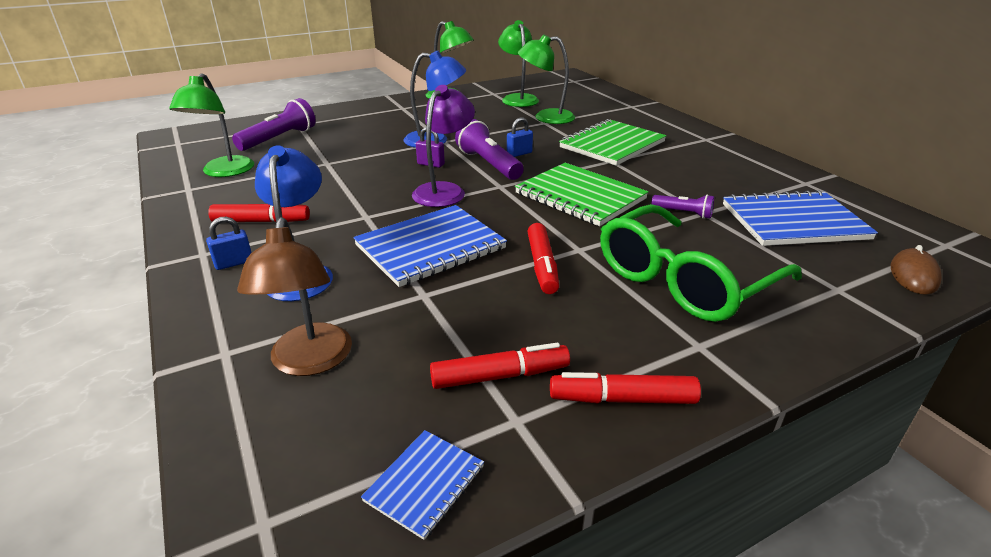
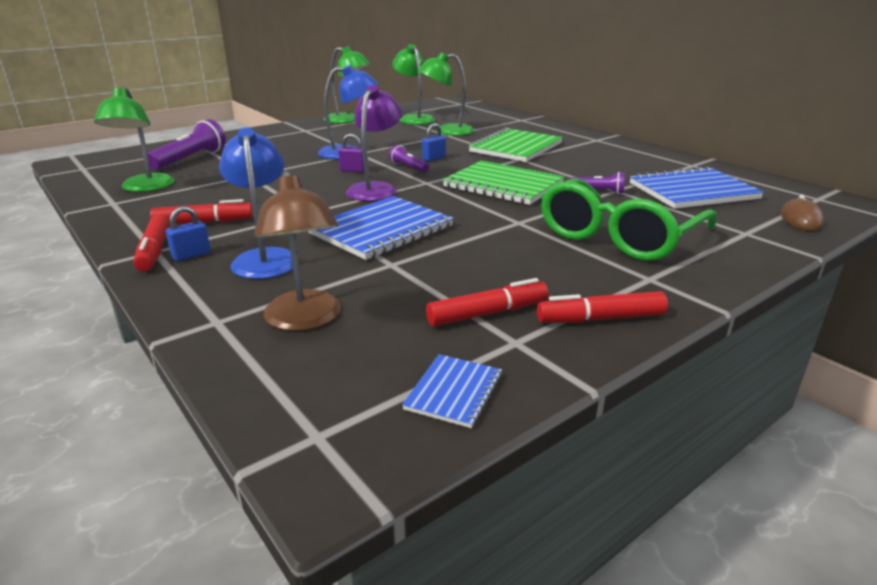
camera: 10 degrees left, 5 degrees down
purple flashlight [455,119,524,180] -> purple flashlight [389,145,429,173], size x0.56
red marker [527,223,559,294] -> red marker moved to [134,214,170,271]

